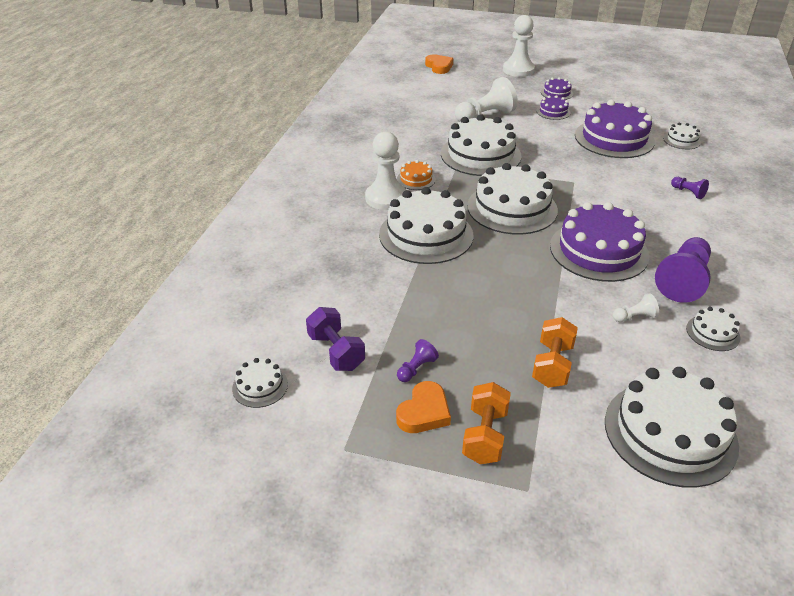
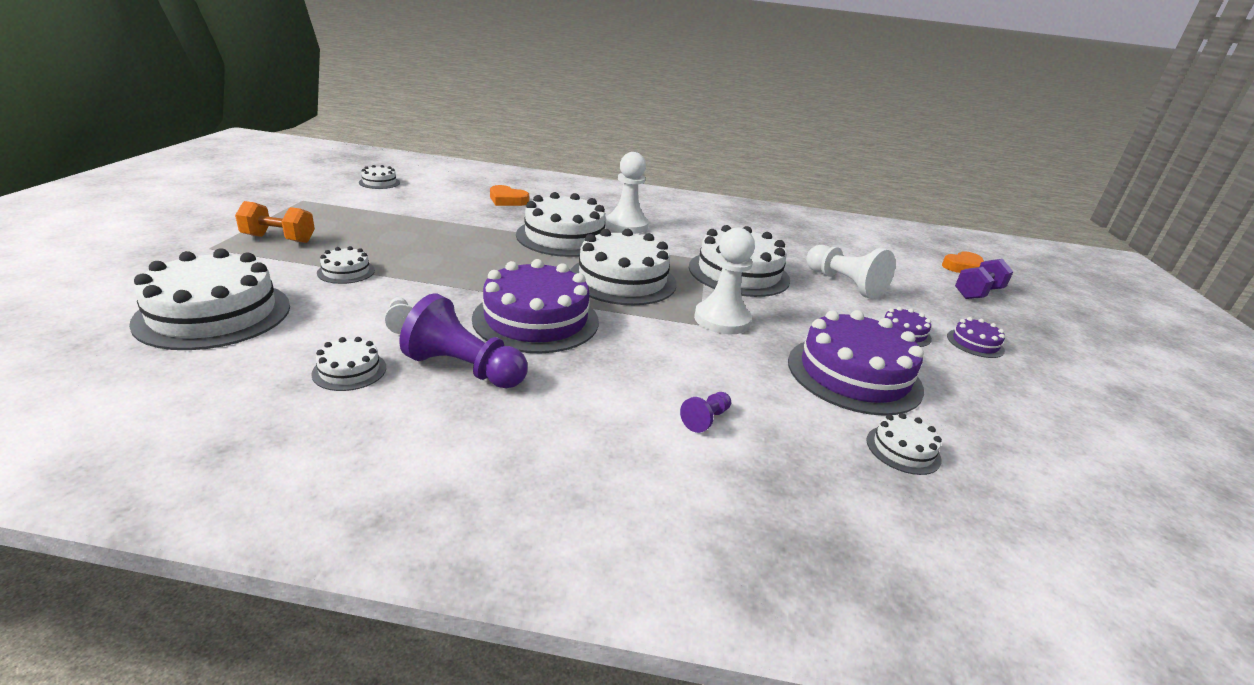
camera: 80 degrees right, 10 degrees down
purple dumbbell [306,307,365,371] -> purple dumbbell moved to [955,259,1013,299]
orange heart [396,381,451,433] -> orange heart moved to [490,185,529,206]
orange cake [397,160,436,190] -> none
purple pawn [397,339,439,382] -> none
white pawn [503,15,535,77] -> white pawn moved to [694,228,755,334]
orange dumbbell [532,317,578,388] -> white cake [317,246,375,284]

